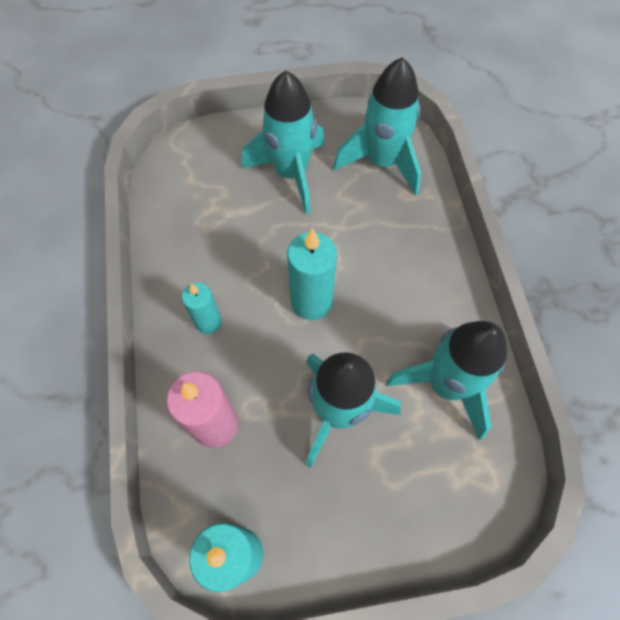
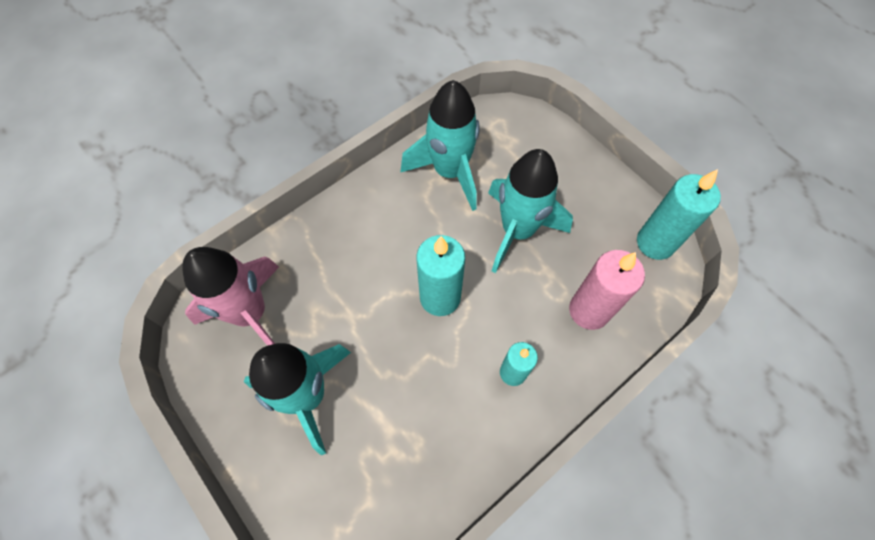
camera: 120 degrees left, 0 degrees up
turquoise rocket [333,57,421,195] -> pink rocket [182,247,279,346]

